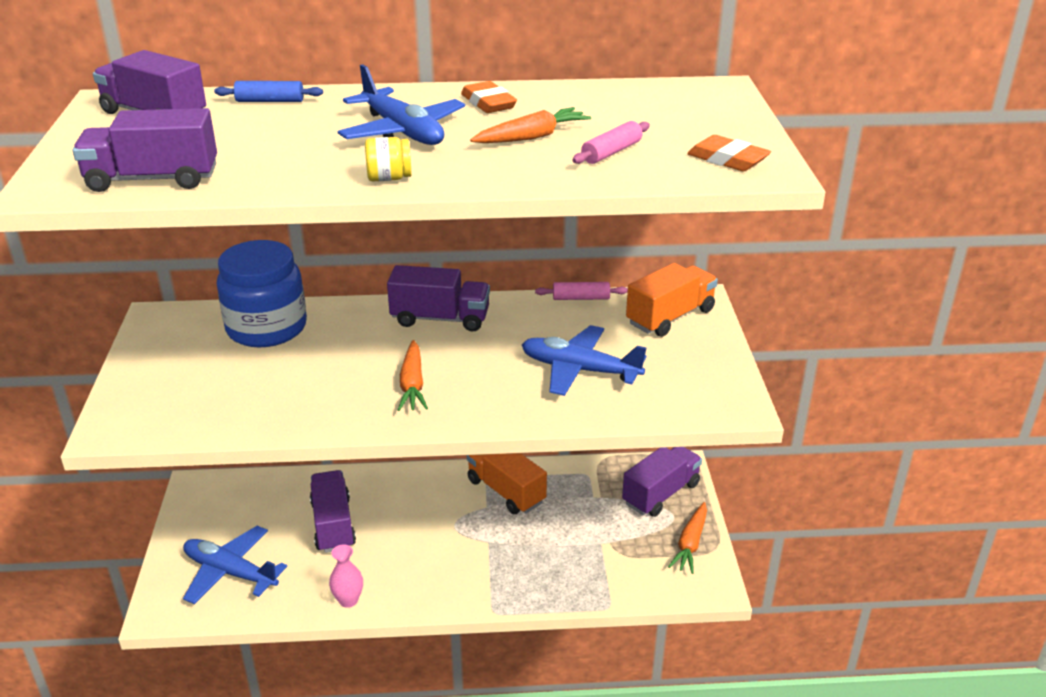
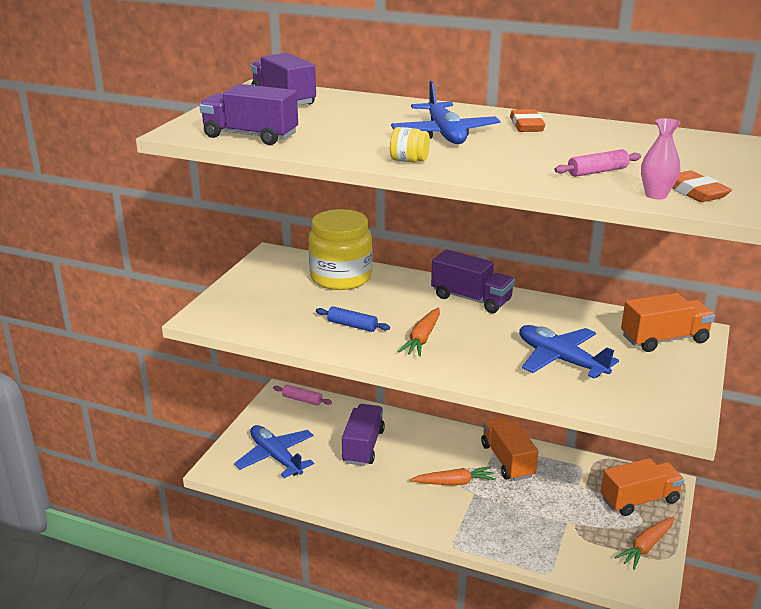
camera: 25 degrees right, 5 degrees down
blue rolling pin [214,81,323,102] -> blue rolling pin moved to [316,306,390,332]
blue jar [217,240,307,347] -> yellow jar [308,209,373,290]
pink vase [329,544,363,608] -> pink vase moved to [641,118,681,199]
orange carrot [470,107,591,143] -> orange carrot moved to [410,466,496,486]
pink rolling pin [535,282,628,300] -> pink rolling pin moved to [273,385,332,406]
purple truck [622,447,702,517] -> orange truck [600,458,684,516]

